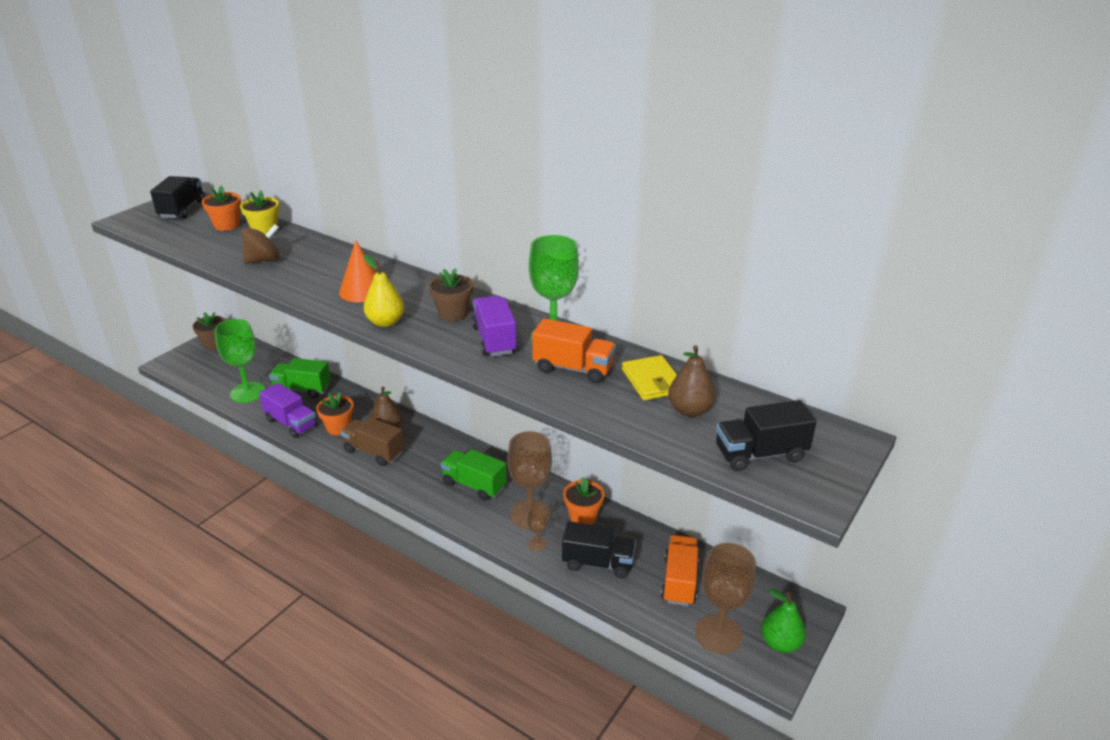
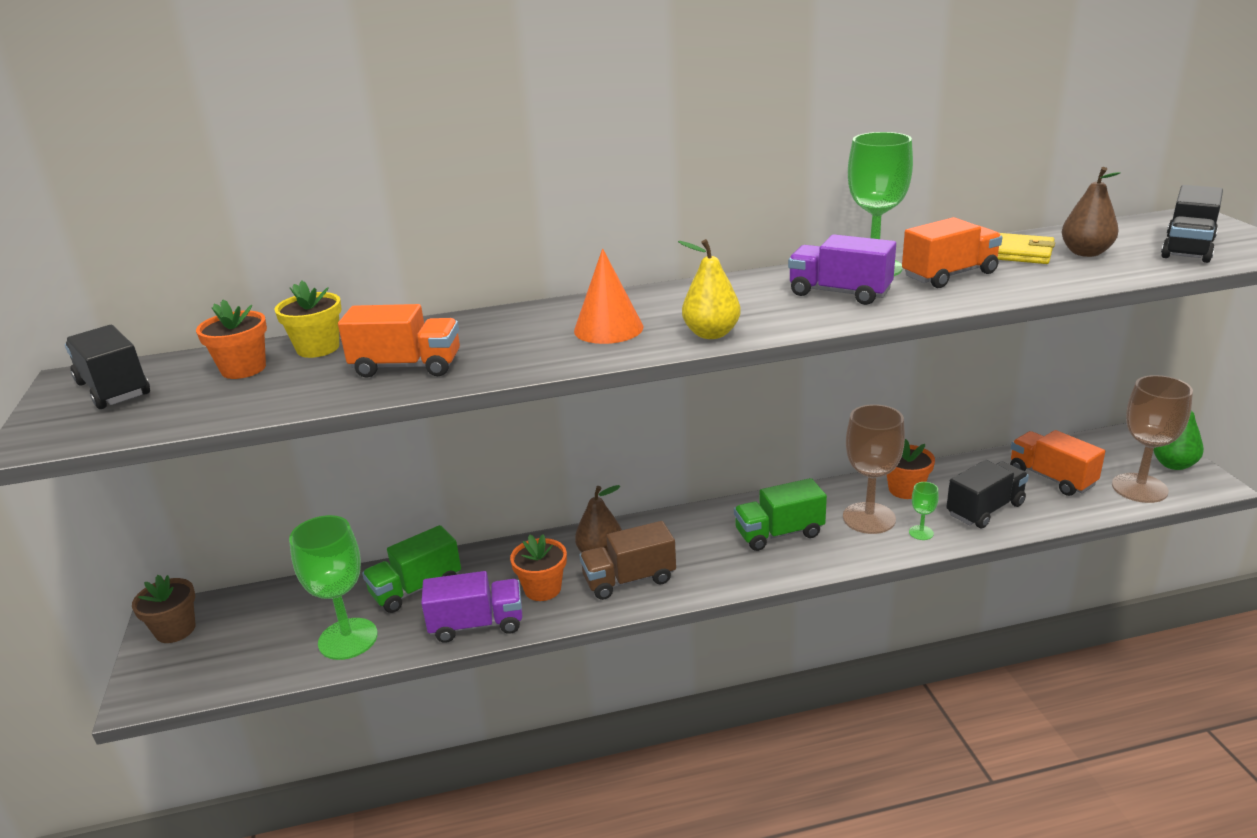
camera: 45 degrees left, 5 degrees down
brown spinning top [241,224,280,264] -> orange truck [338,304,460,378]
brown flower pot [429,268,473,321] -> none
brown goblet [527,507,547,551] -> green goblet [909,482,939,540]

